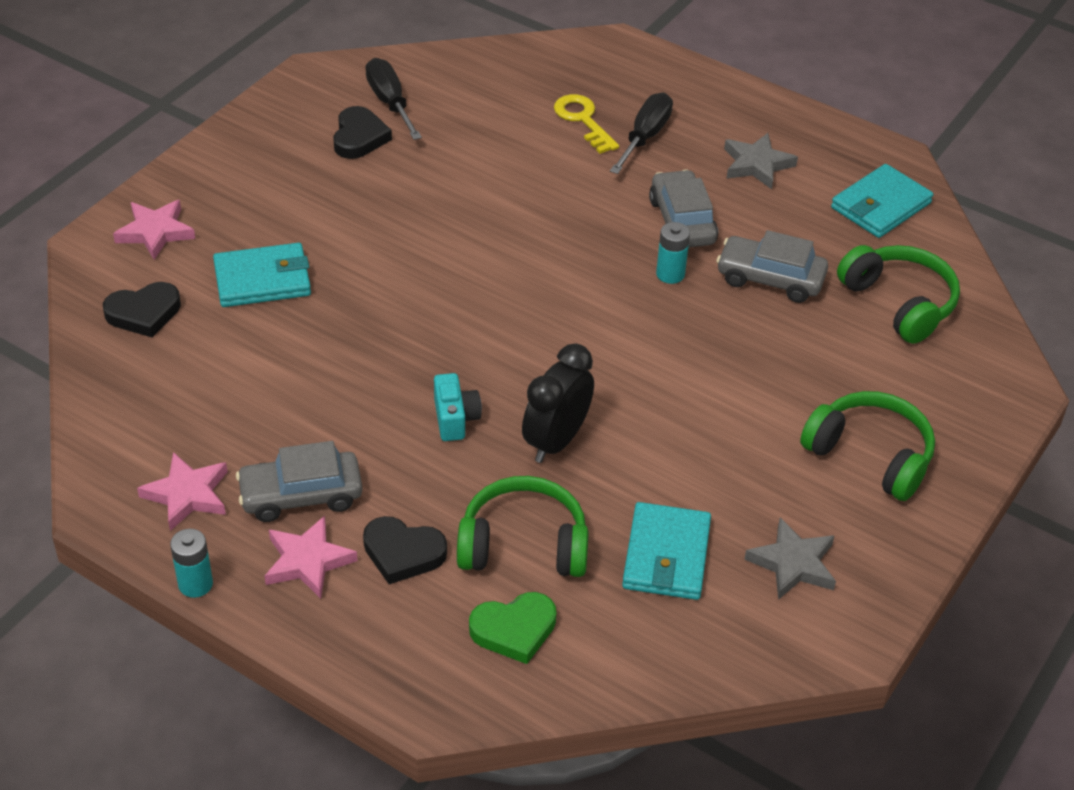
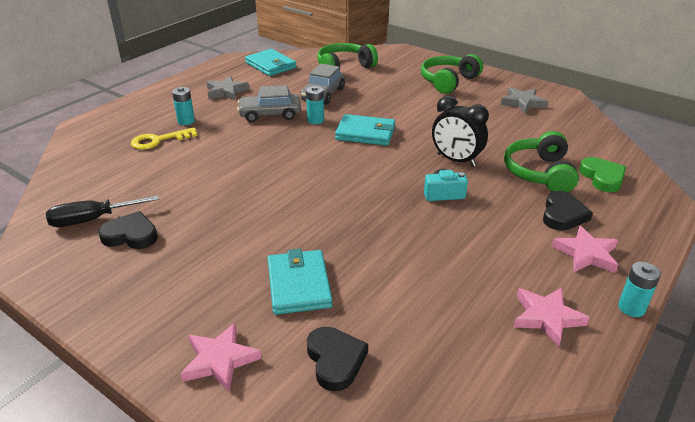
camera: 85 degrees left, 10 degrees down
grey car [236,441,362,522] -> none
black screwdriver [610,93,673,174] -> turquoise battery [172,87,195,125]
turquoise wallet [622,502,711,600] -> turquoise wallet moved to [335,114,395,146]

